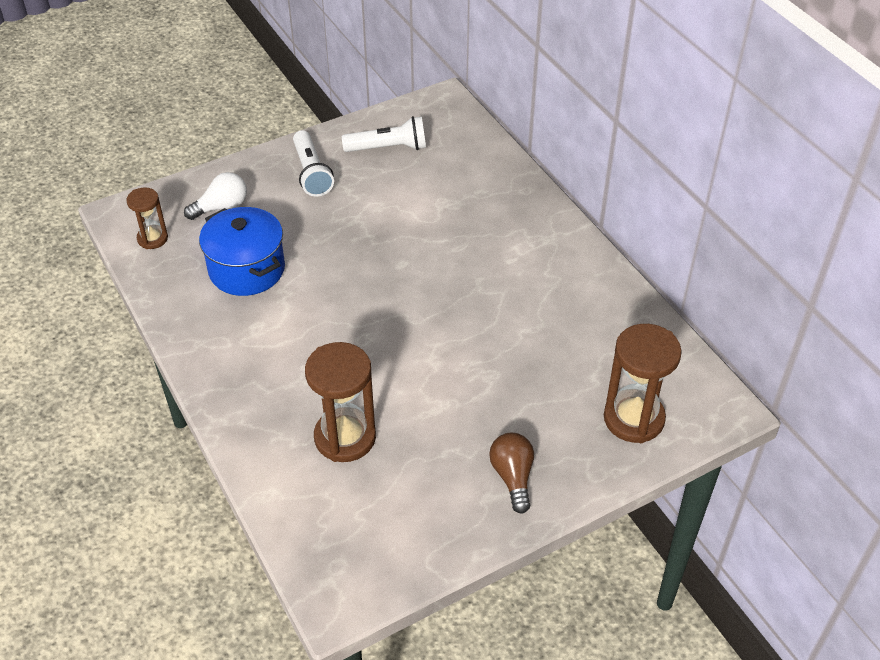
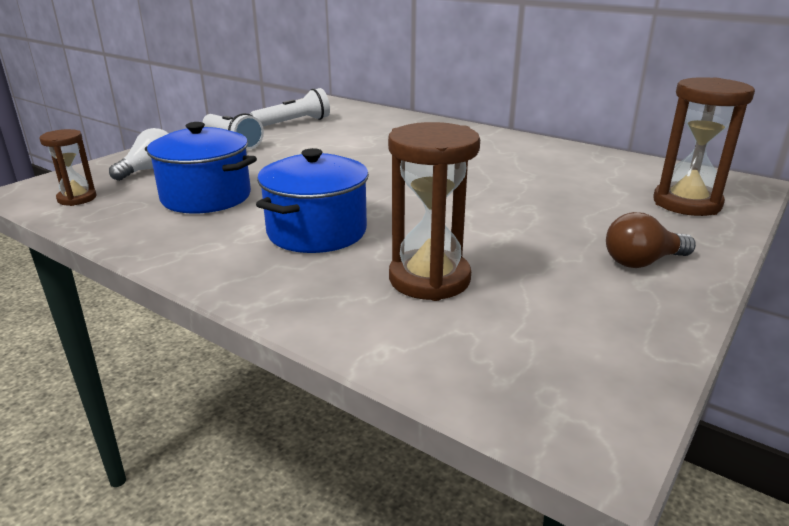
camera: 25 degrees left, 20 degrees down
brown light bulb [489,433,534,514] -> brown light bulb turned 75 degrees counterclockwise [606,212,696,268]
none -> blue pot [256,148,369,253]

